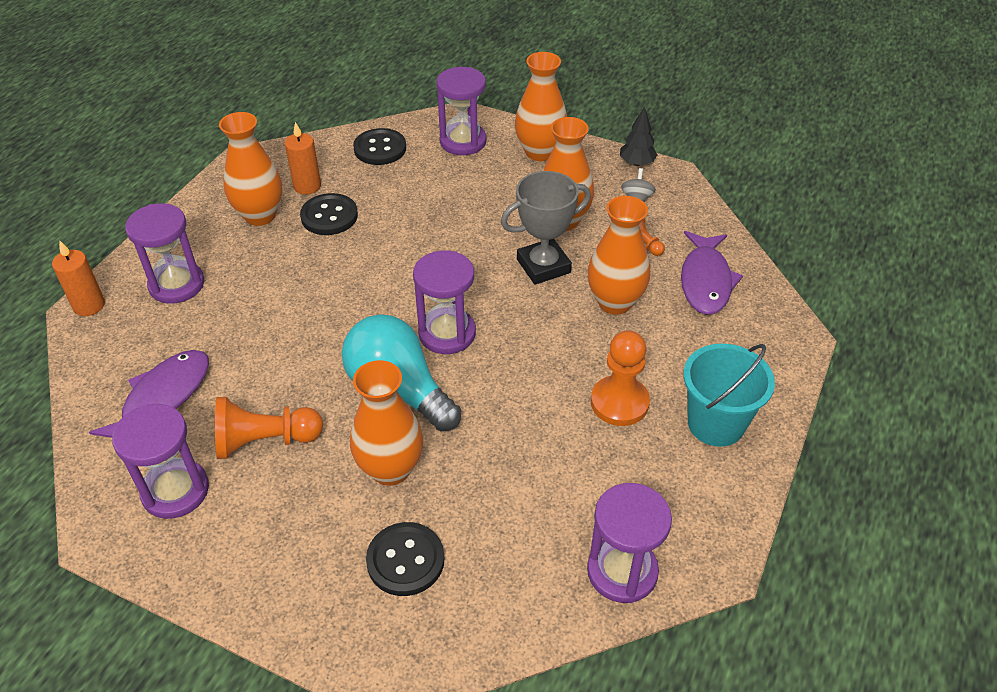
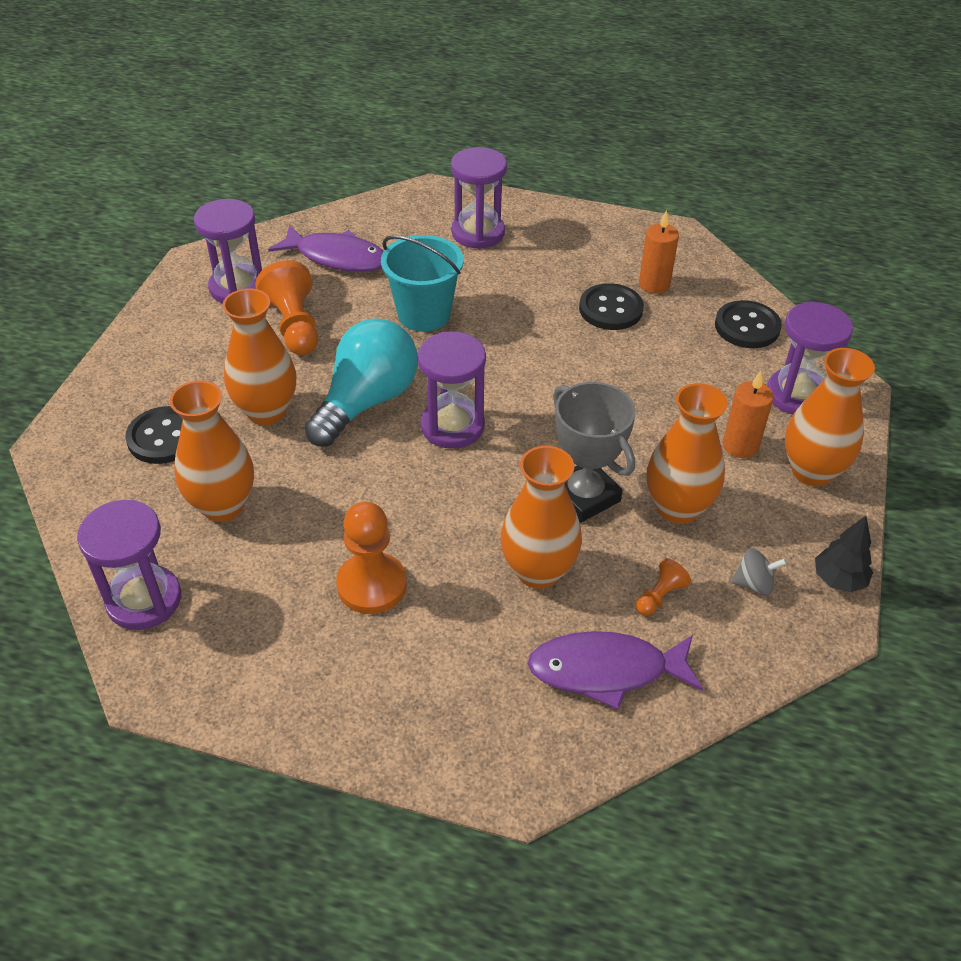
camera: 80 degrees right, 0 degrees up
orange candle [52,240,105,316] -> orange candle moved to [723,371,774,458]
orange vase [219,112,283,226] -> orange vase moved to [170,381,254,522]
turquoise bucket [683,343,775,447] -> turquoise bucket moved to [381,235,463,332]

